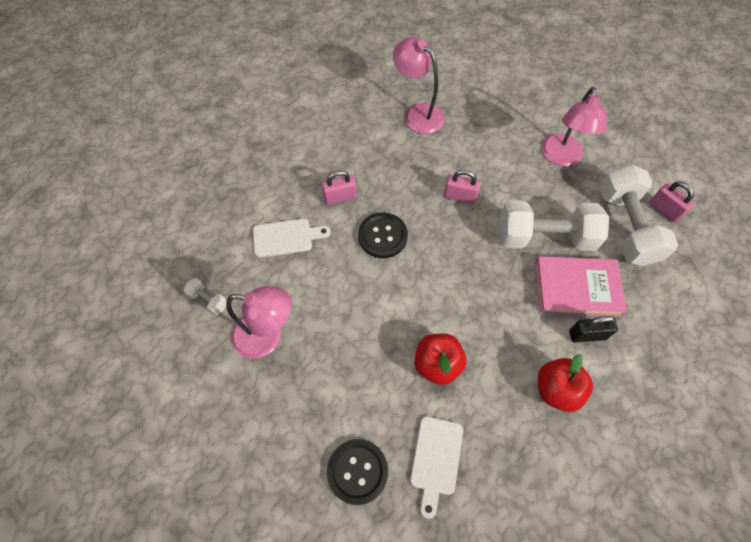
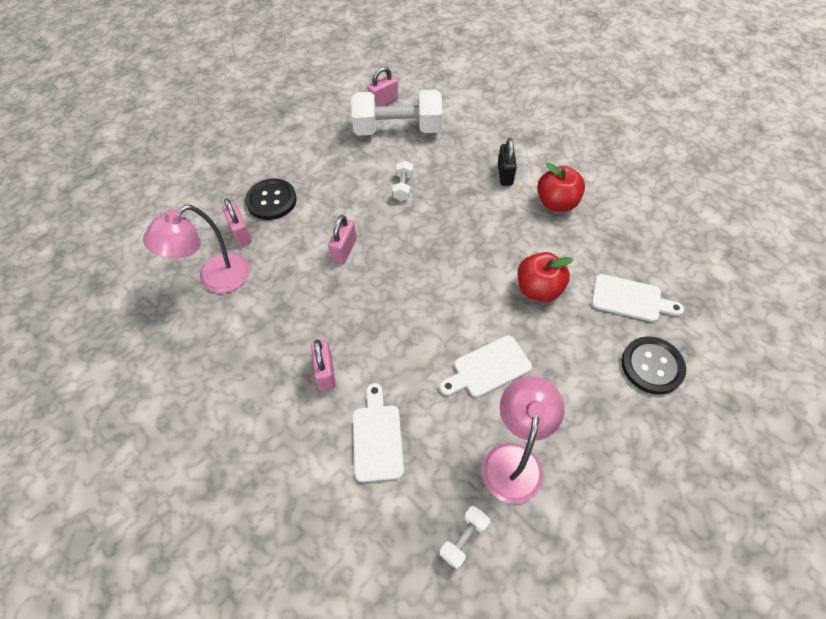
camera: 85 degrees left, 5 degrees down
black button [358,213,408,258] -> black button moved to [245,179,297,220]
white dumbbell [500,200,609,251] -> white dumbbell [392,161,413,201], size x0.42
pink book [535,256,627,317] -> none
pink lamp [542,87,607,167] -> none
none -> pink padlock [222,198,252,246]
none -> white cutting board [440,336,532,397]

